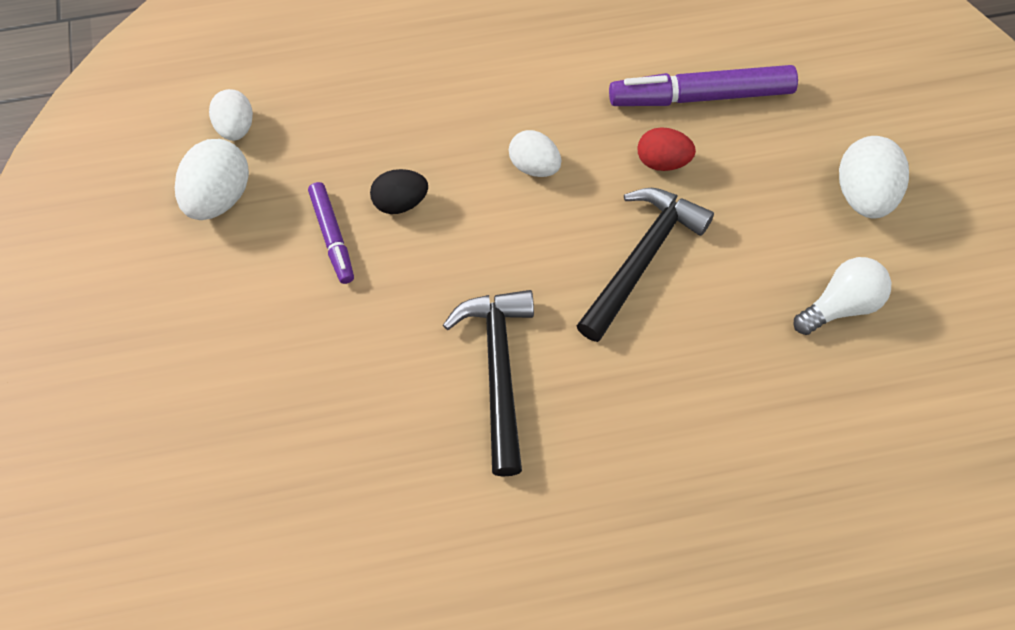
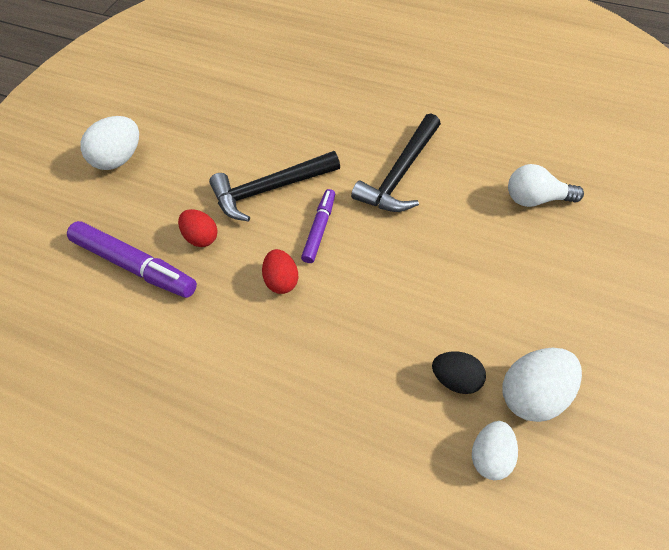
camera: 140 degrees left, 5 degrees down
purple marker [308,182,354,284] -> purple marker moved to [301,189,335,263]
black egg [370,169,428,214] -> black egg moved to [432,352,486,394]
white egg [509,130,561,177] -> red egg [262,249,298,294]
white light bulb [794,257,891,335] -> white light bulb moved to [508,164,584,207]

